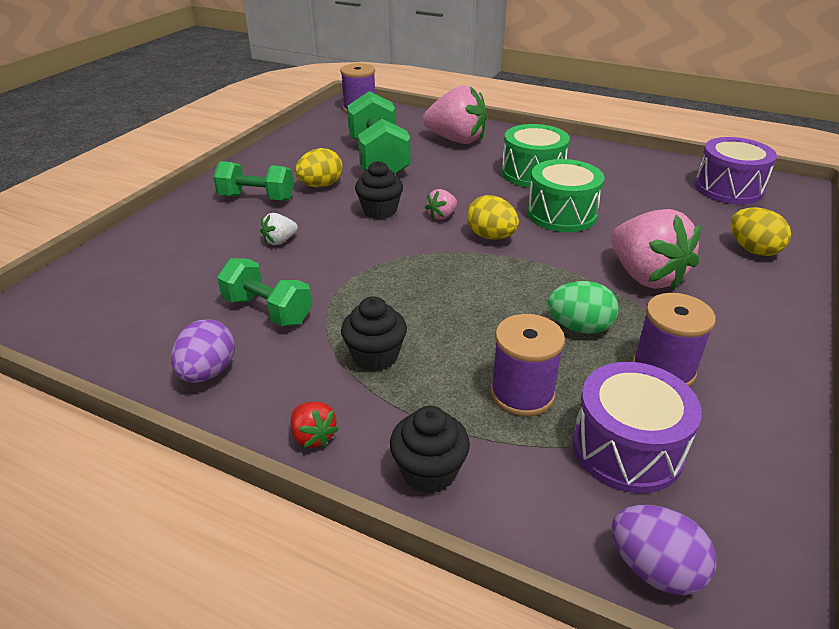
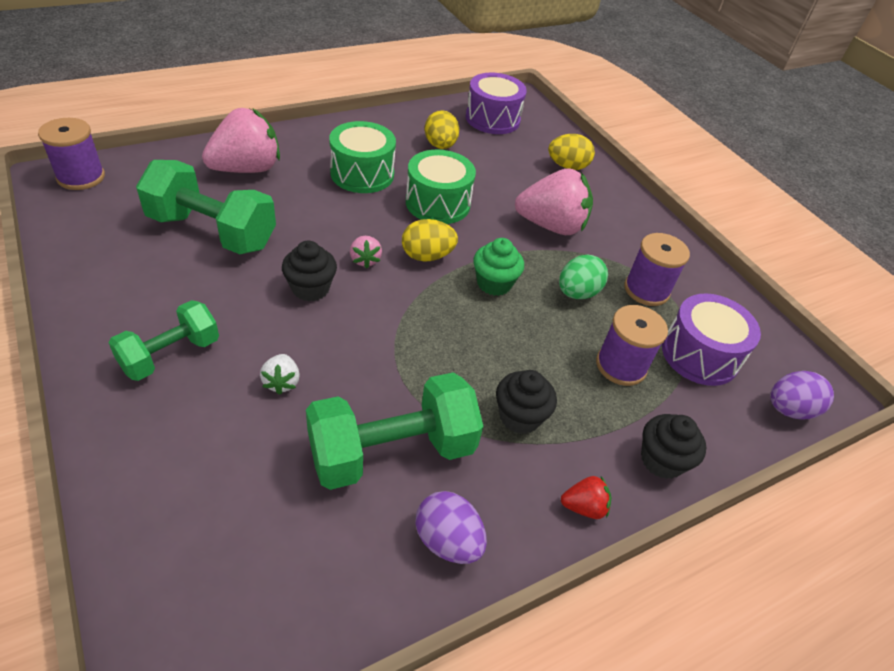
camera: 60 degrees left, 10 degrees up
green dumbbell [217,258,312,326] -> green dumbbell [306,373,483,490], size x1.59
yellow egg [295,148,343,187] -> yellow egg moved to [425,110,459,149]
none -> green cupcake [473,238,524,296]

